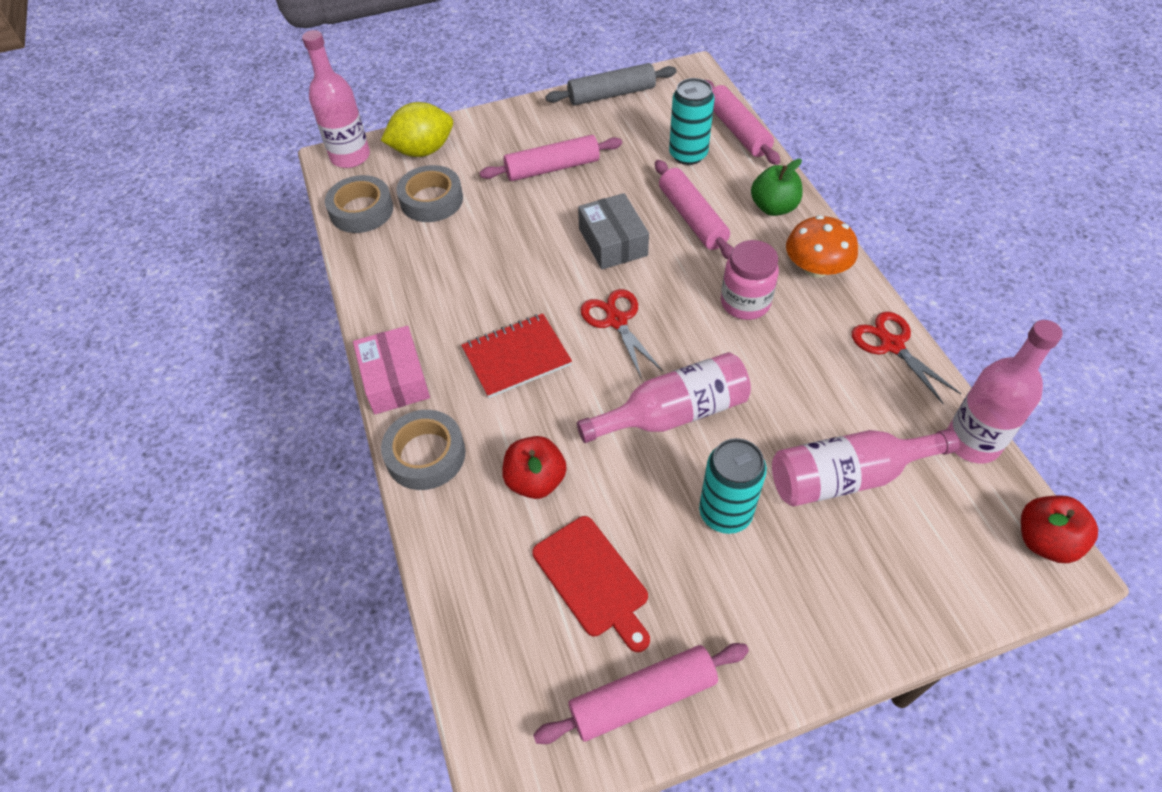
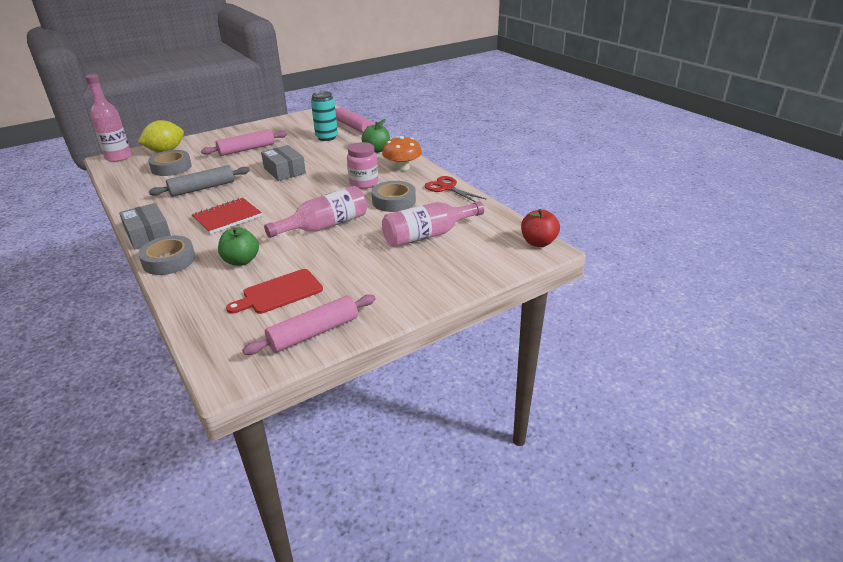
camera: 15 degrees left, 20 degrees down
grey tape [325,175,393,233] -> grey tape moved to [371,181,416,212]
pink box [353,326,430,414] -> grey box [119,203,171,250]
red apple [502,436,567,499] -> green apple [218,227,259,266]
red cutting board [532,516,650,652] -> red cutting board turned 105 degrees clockwise [226,269,323,314]
grey rolling pin [545,63,676,105] -> grey rolling pin moved to [149,165,250,197]
red scissors [581,289,663,377] -> none
pink rolling pin [655,160,733,260] -> none
turquoise can [699,438,767,534] -> none
pink bottle [947,320,1063,463] -> none

